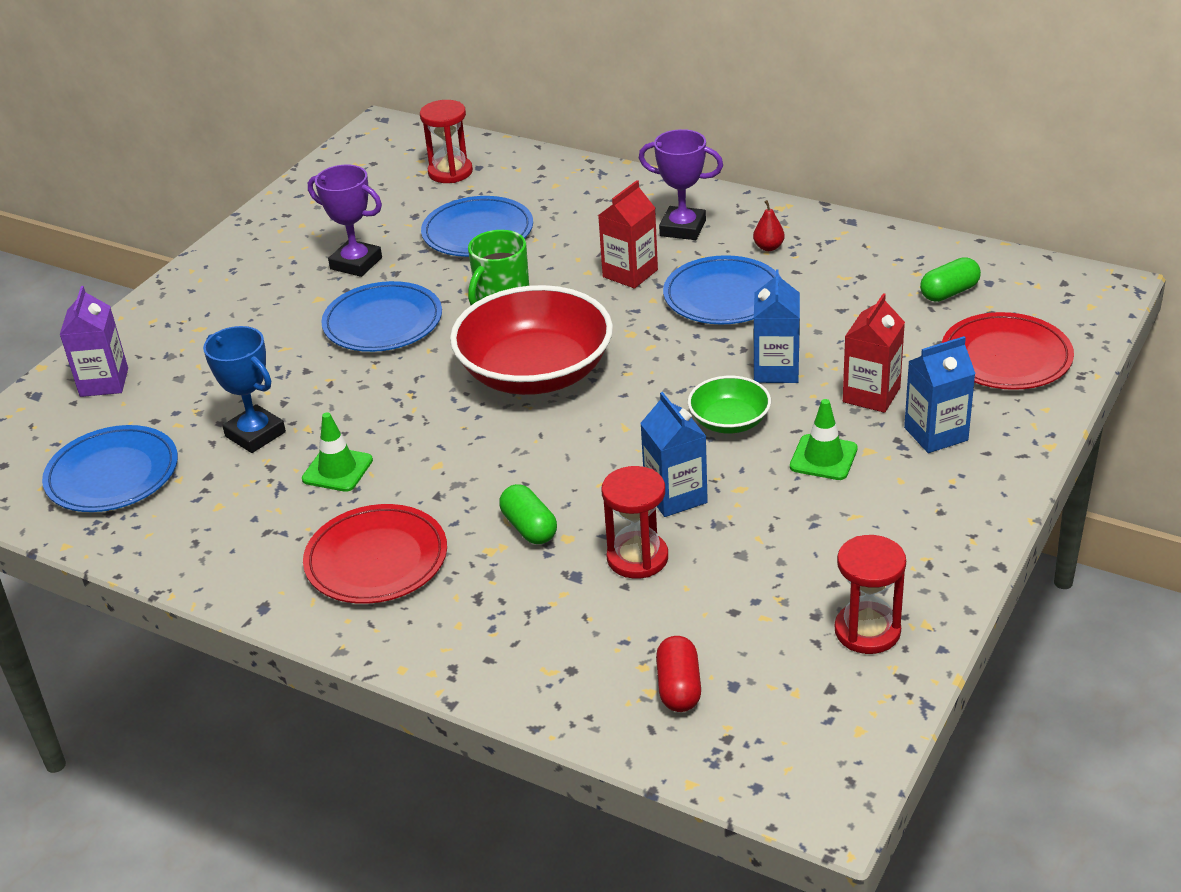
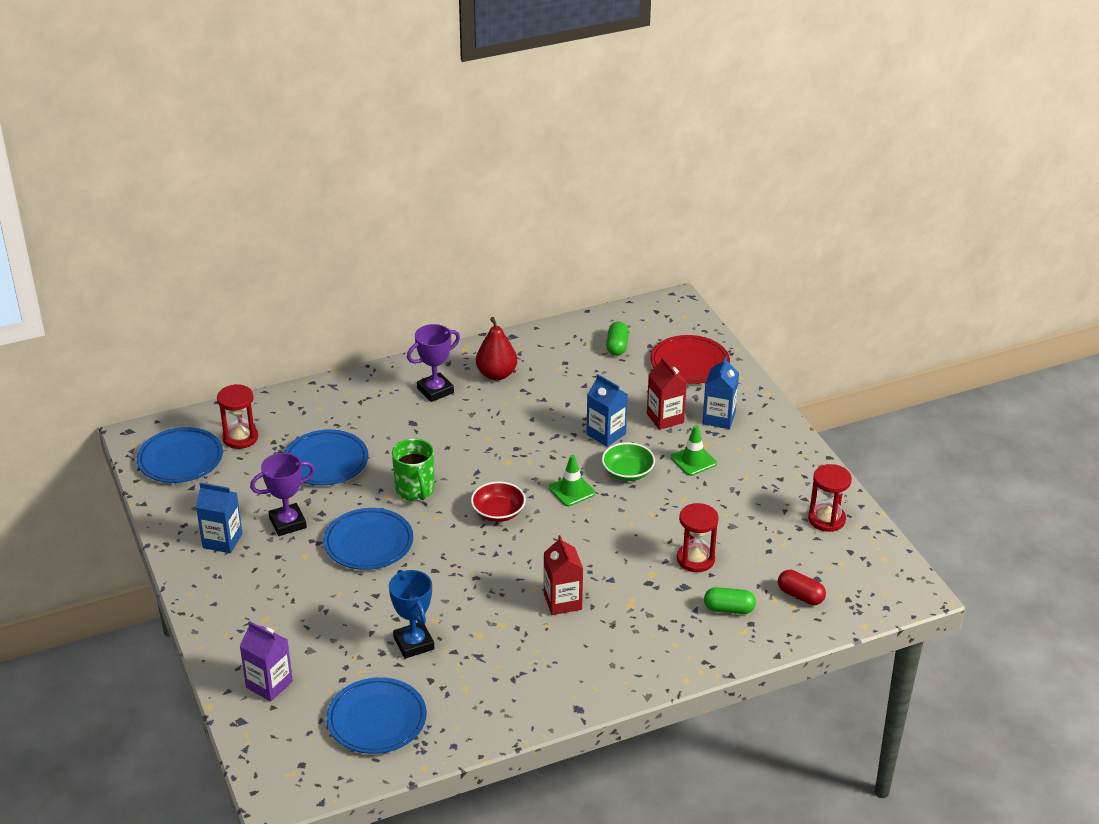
camera: 55 degrees left, 0 degrees up
blue trophy [203,326,286,453] -> blue trophy turned 75 degrees clockwise [389,570,434,659]
green traffic cone [302,412,373,492] -> green traffic cone moved to [549,455,595,506]
red plate [303,504,447,604] -> none
red bowl [450,285,613,395] -> red bowl [471,481,526,522], size x0.49
green capsule [499,484,557,544] -> green capsule moved to [704,587,756,614]
red carton [598,180,658,288] -> red carton moved to [544,535,583,615]
blue carton [640,392,708,517] -> blue carton moved to [196,482,242,553]
blue plate [663,255,781,324] -> blue plate moved to [137,427,223,483]
red pear [753,200,785,251] -> red pear [476,317,517,381], size x1.93

